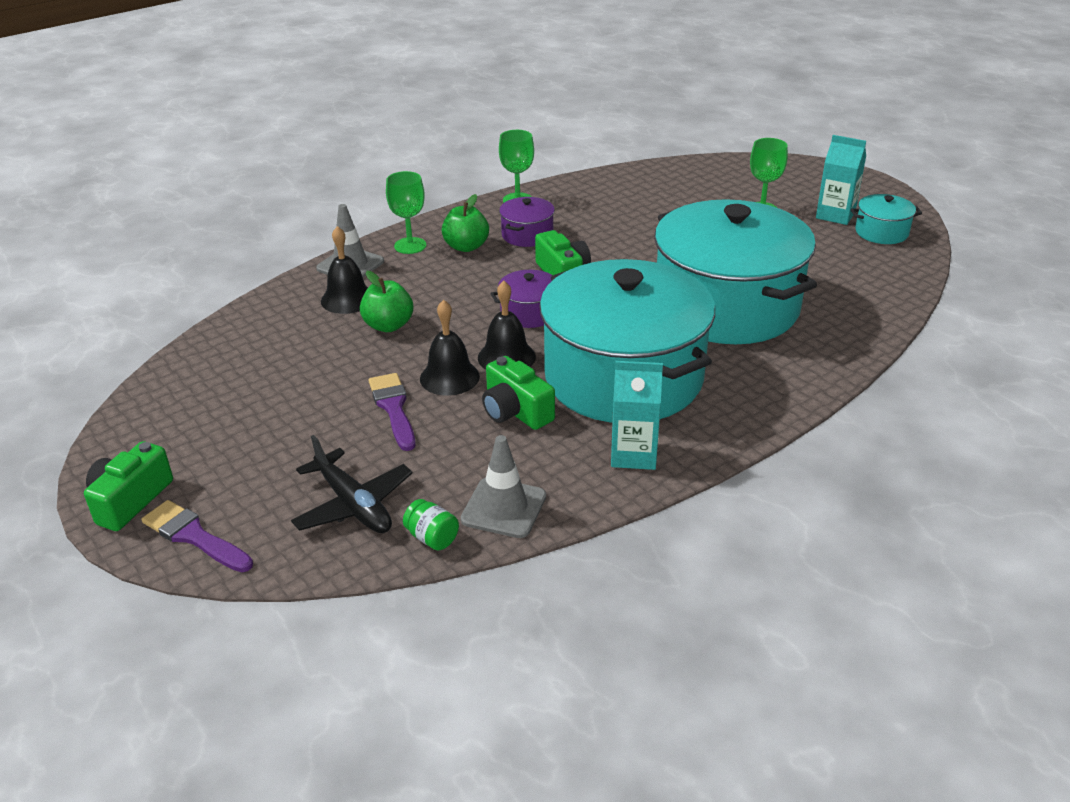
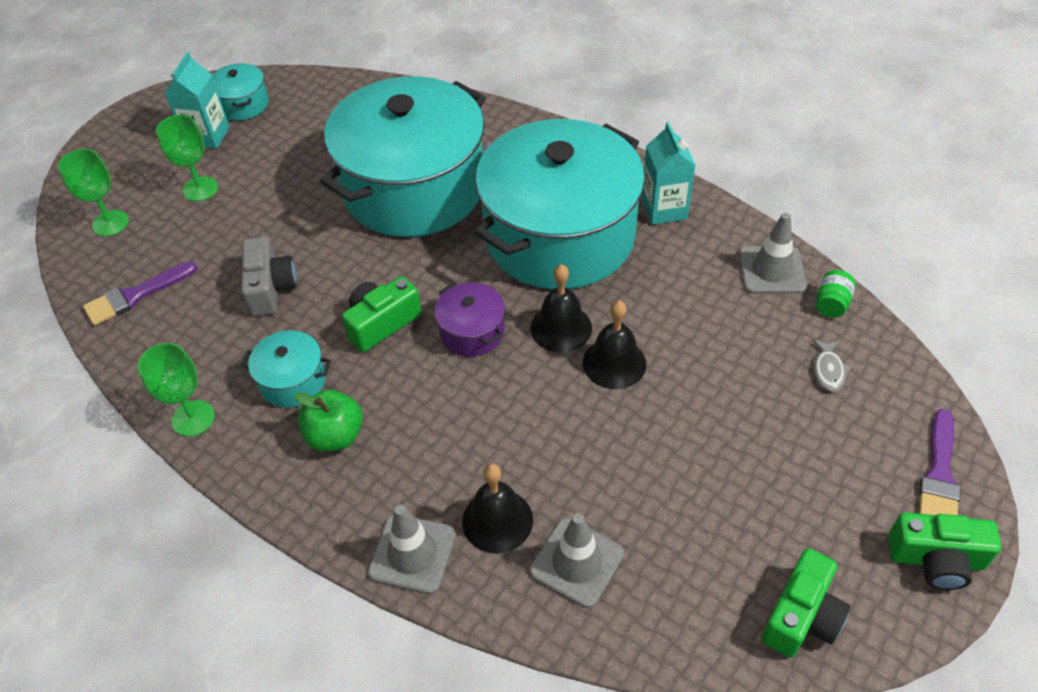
camera: 105 degrees left, 15 degrees up
black plane [291,435,413,533] -> grey fish [812,339,851,392]
green apple [360,271,413,332] -> none
purple brush [369,373,415,451] -> purple brush moved to [83,261,197,326]
green goblet [386,171,426,254] -> green goblet moved to [58,149,129,236]
green camera [482,356,555,430] -> green camera moved to [761,548,850,658]
purple pot [499,197,555,247] -> turquoise pot [241,330,331,408]
none -> grey camera [241,236,297,316]
none -> grey traffic cone [530,513,624,608]

